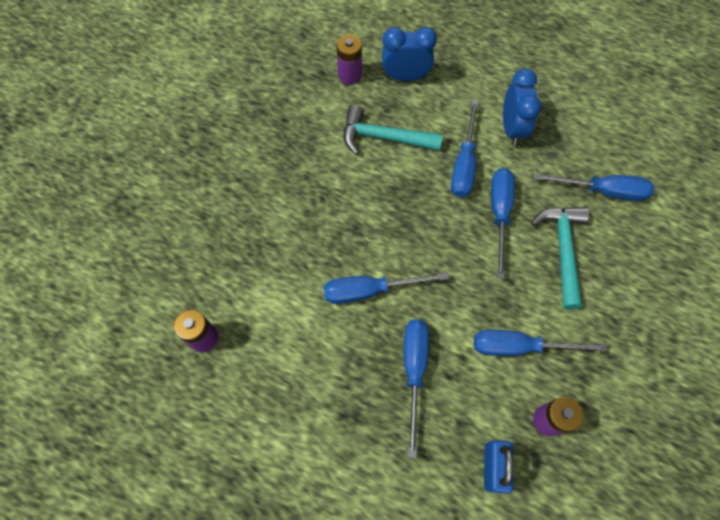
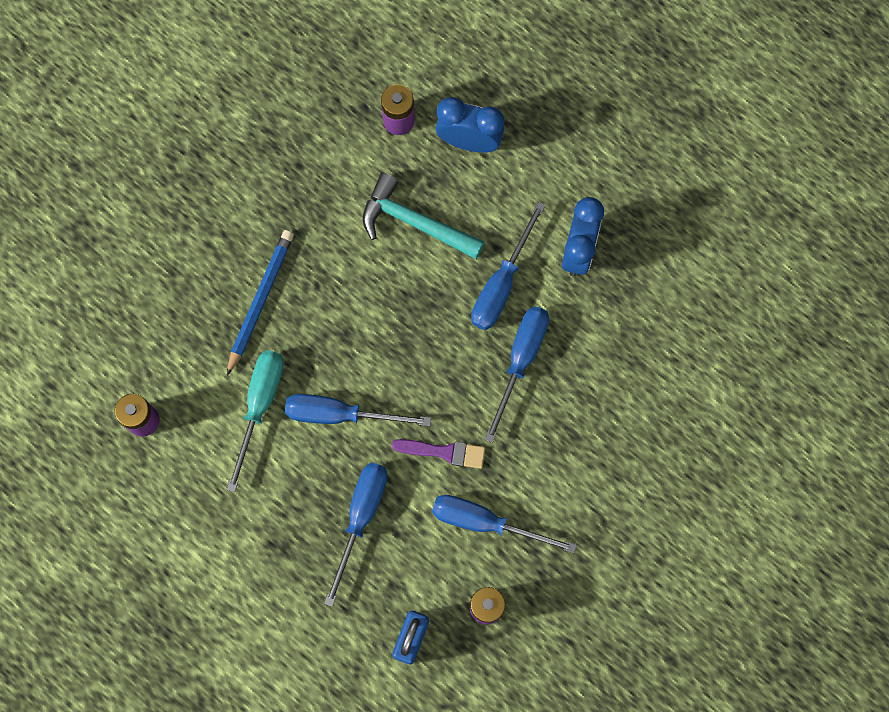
camera: 15 degrees right, 10 degrees up
turquoise hammer [531,207,589,310] -> none
blue screwdriver [533,173,655,201] -> none
none -> blue pencil [227,230,294,375]
none -> turquoise screwdriver [227,350,284,492]
none -> purple brush [392,439,485,469]

